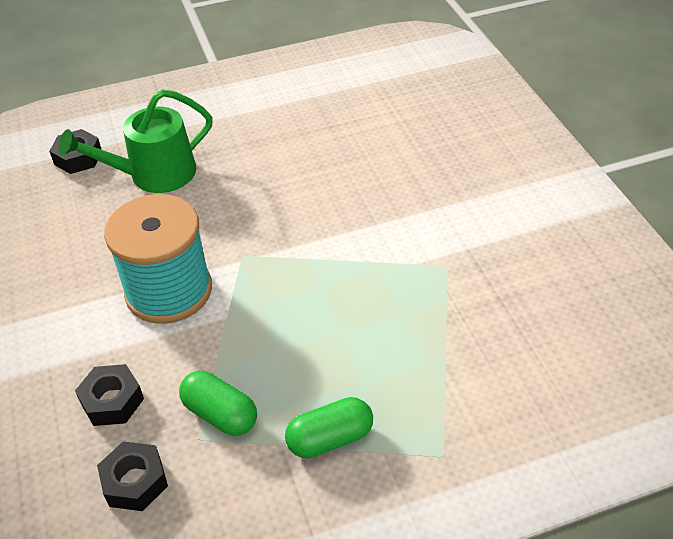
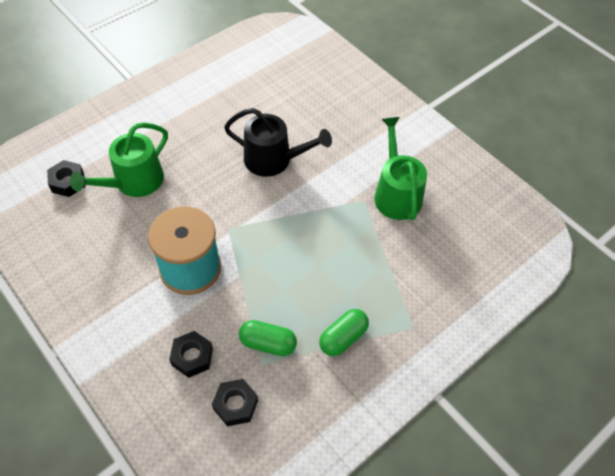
camera: 25 degrees left, 10 degrees up
none -> black watering can [224,108,332,177]
none -> green watering can [374,117,427,220]

